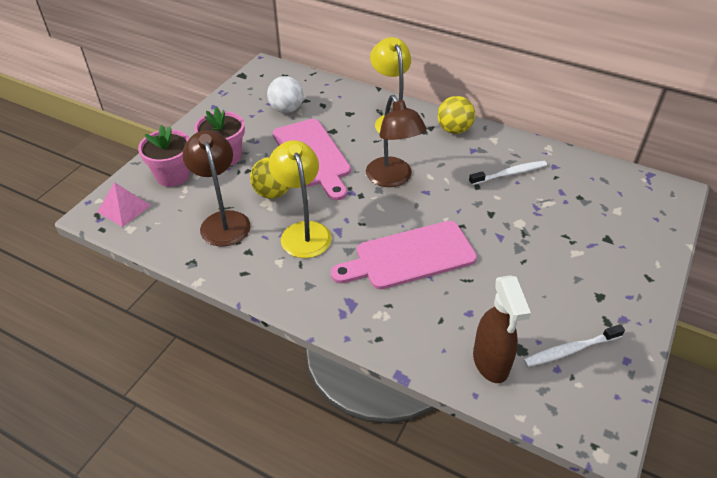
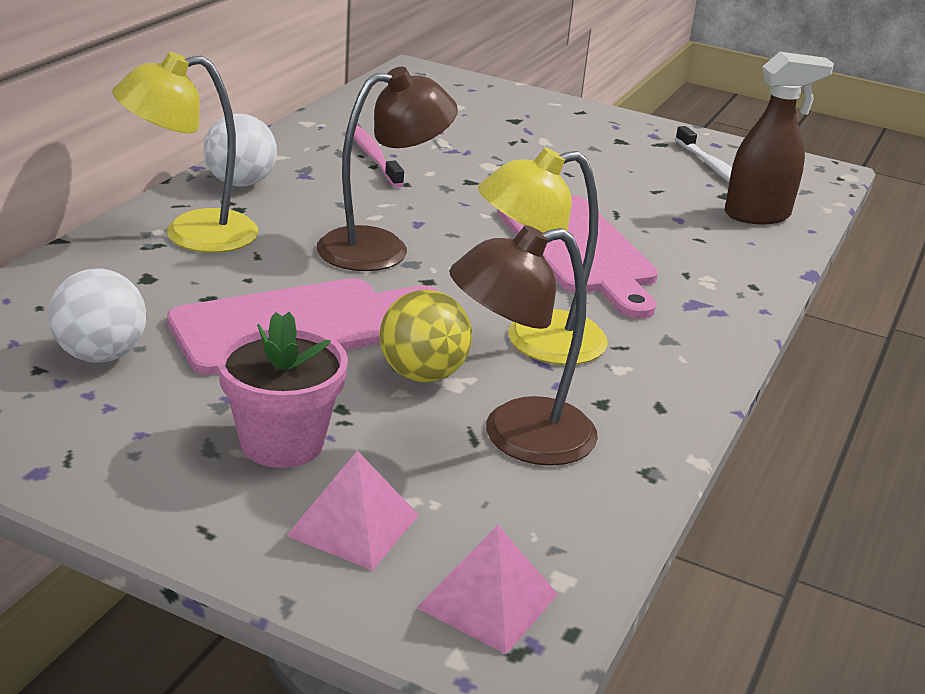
camera: 95 degrees left, 15 degrees down
pink flower pot [138,125,190,187] -> pink pyramid [286,451,419,570]
yellow ball [437,96,475,134] -> white ball [203,114,277,187]
white toothbrush [469,161,547,185] -> pink toothbrush [354,125,404,188]

